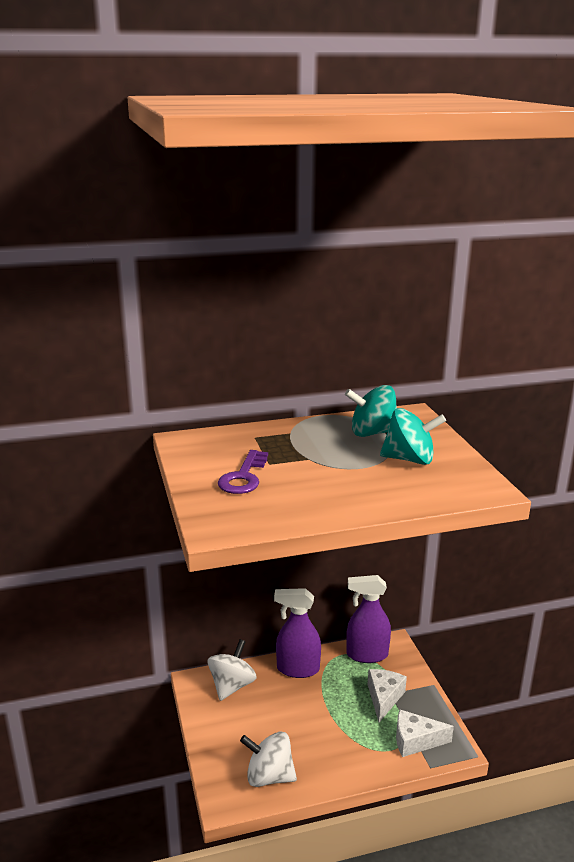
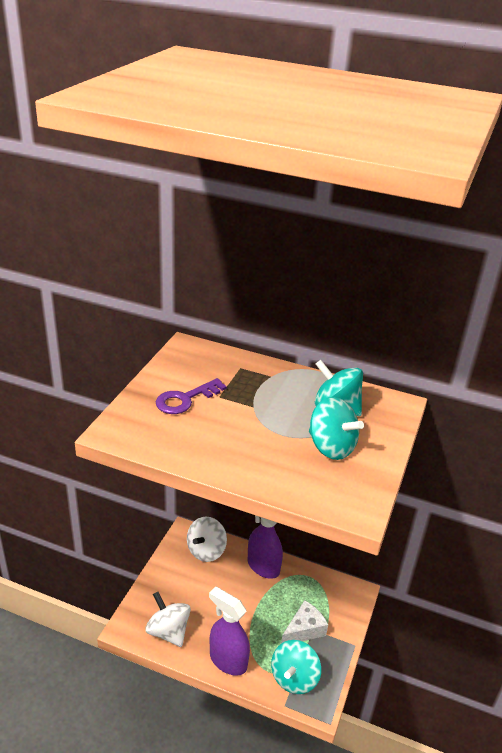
camera: 35 degrees right, 10 degrees up
white spinning top [208,639,257,701] -> white spinning top turned 150 degrees clockwise [187,517,227,562]
purple spray bottle [346,575,391,663] -> purple spray bottle moved to [209,586,250,676]
white cheese [396,710,454,757] -> turquoise spinning top [271,640,321,694]

